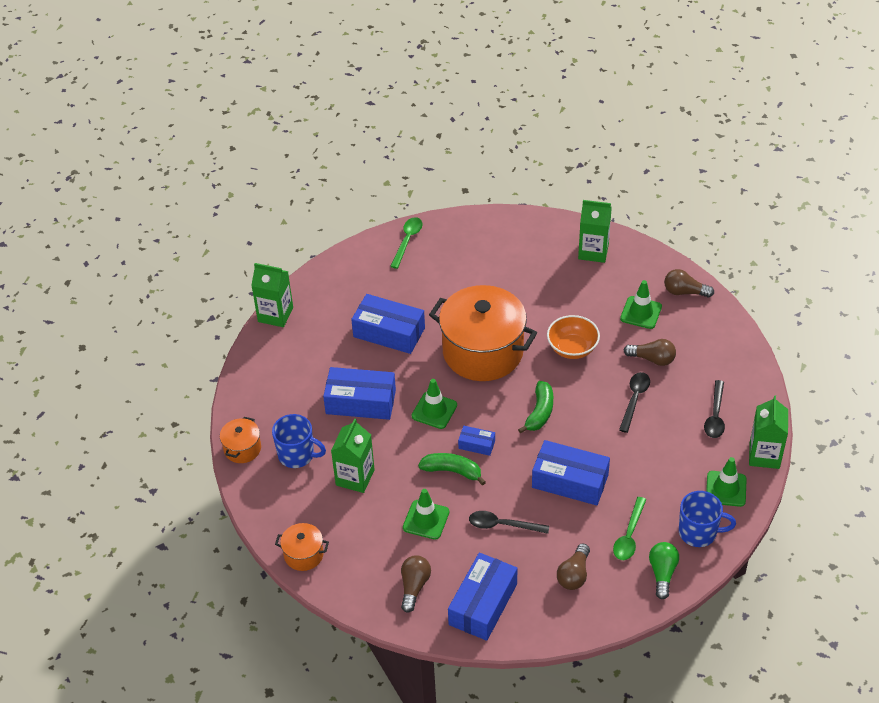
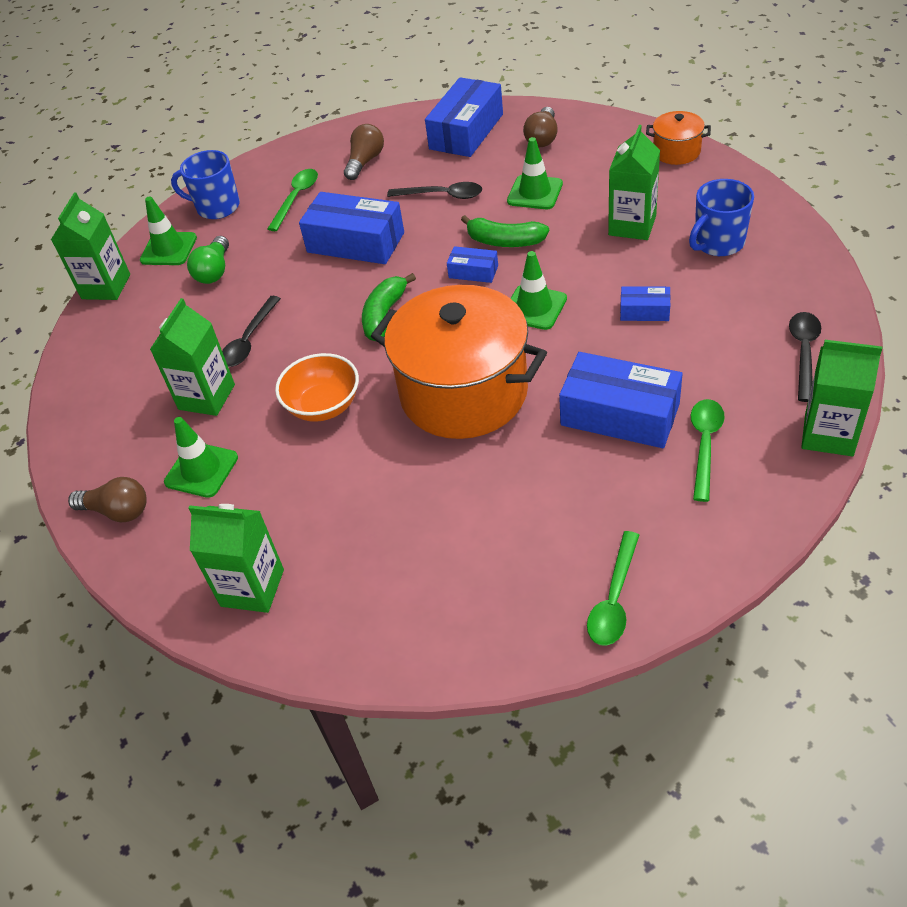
camera: 175 degrees left, 0 degrees up
orange pot [220,417,261,463] -> none
blue mug [272,414,326,468] -> blue mug turned 60 degrees counterclockwise [689,179,754,256]
blue box [323,367,396,420] -> blue box [620,286,671,321], size x0.49
brown light bulb [624,339,676,366] -> green carton [150,298,235,416]
green light bulb [649,542,679,599] -> green light bulb moved to [187,236,229,284]
black spoon [704,380,725,438] -> black spoon moved to [789,312,821,402]
none -> green spoon [691,399,725,502]

